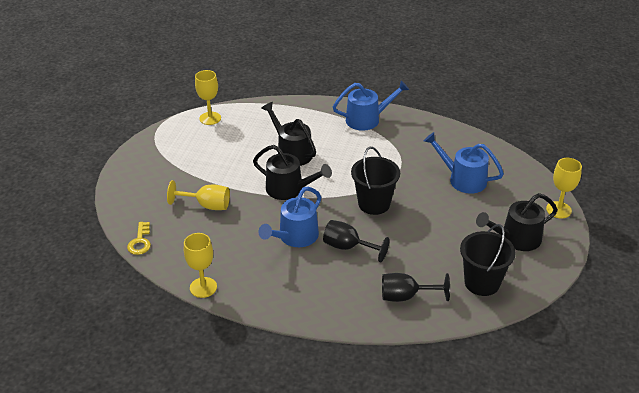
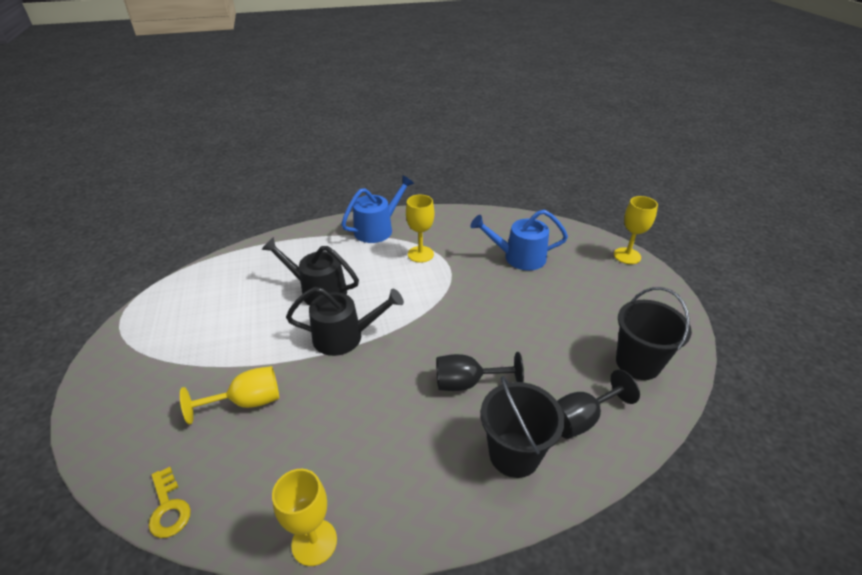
camera: 30 degrees left, 0 degrees up
yellow goblet [195,70,221,125] -> yellow goblet moved to [406,195,434,263]
blue watering can [259,186,321,247] -> none
black bucket [351,147,400,215] -> black bucket moved to [481,376,565,478]
black watering can [476,193,558,251] -> none

